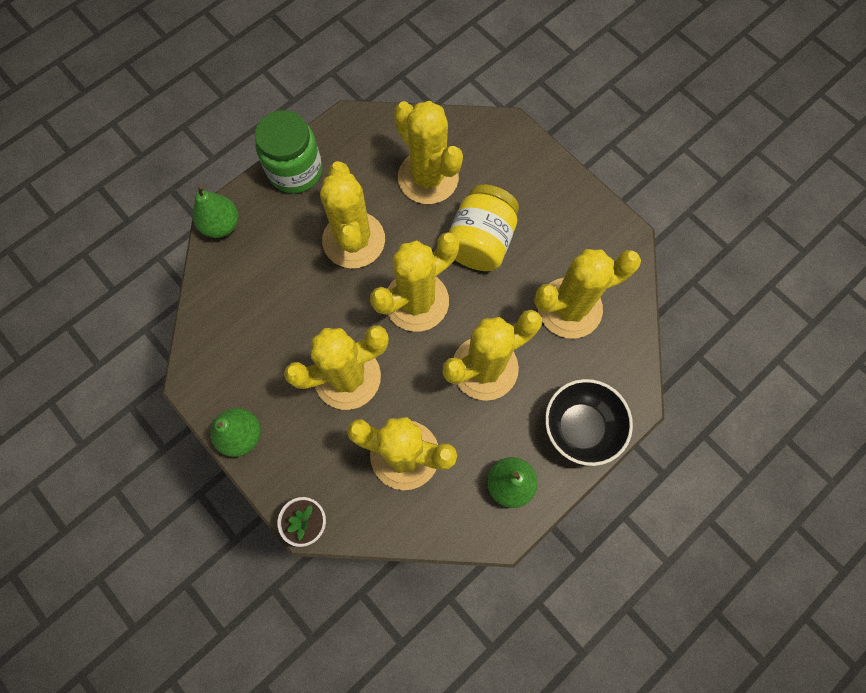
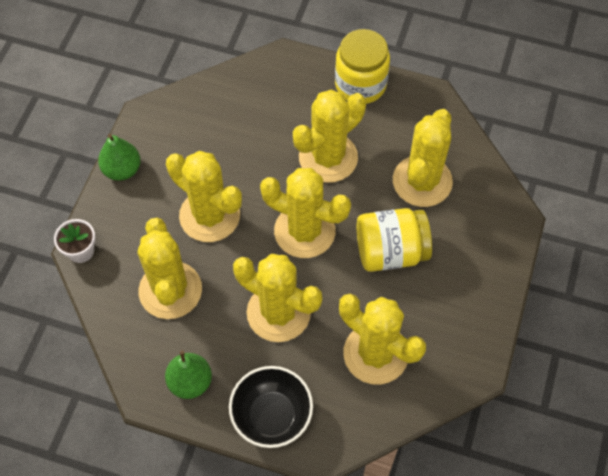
camera: 60 degrees right, 10 degrees down
green pear [193,185,239,238] -> none
green jar [255,110,322,193] -> yellow jar [335,29,390,104]

